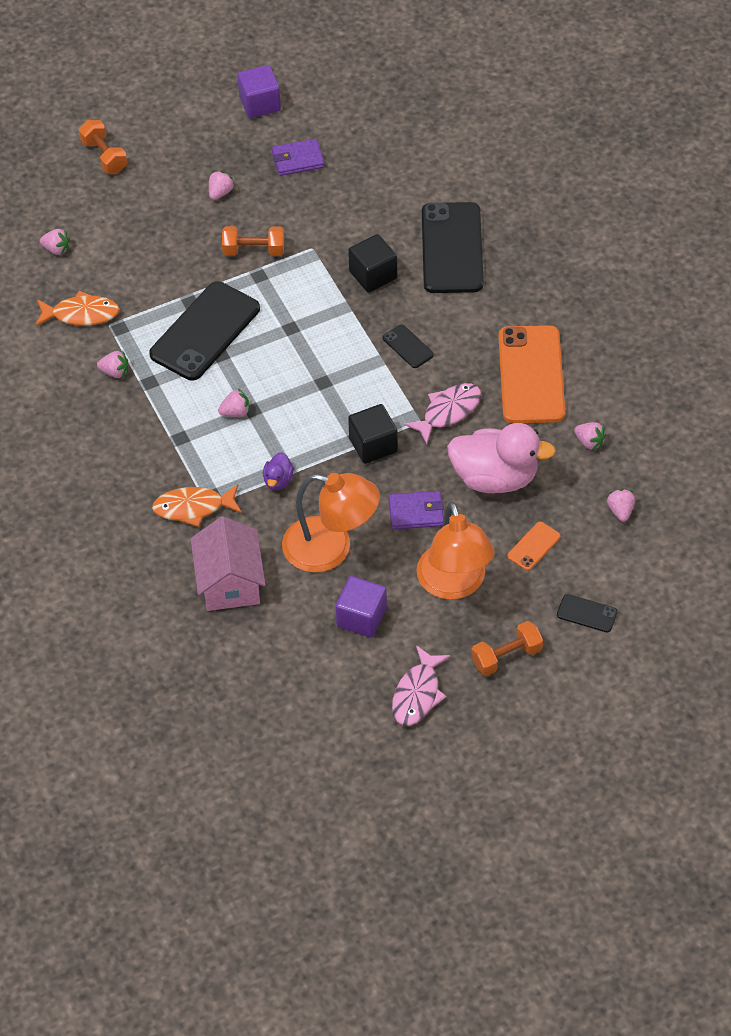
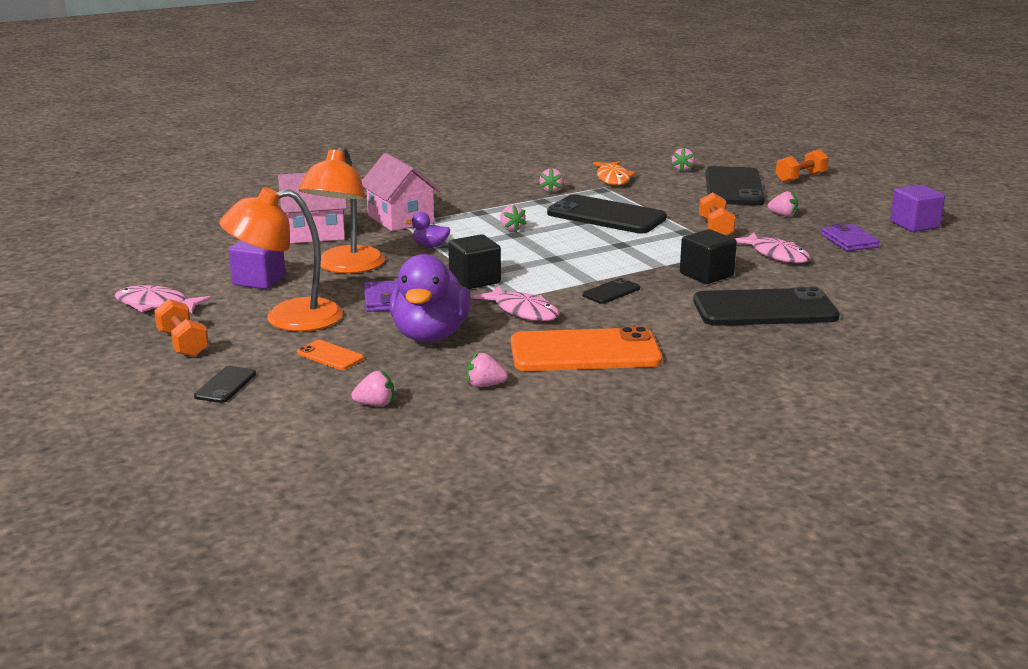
camera: 85 degrees right, 30 degrees down
orange fish [152,484,242,527] -> pink house [361,153,440,231]
pink duck [447,423,556,493] -> purple duck [389,254,471,342]
pink strawberry [574,422,606,450] -> pink strawberry turned 60 degrees clockwise [467,353,508,387]
none -> black phone [705,166,765,205]
none -> pink fish [734,232,810,263]

